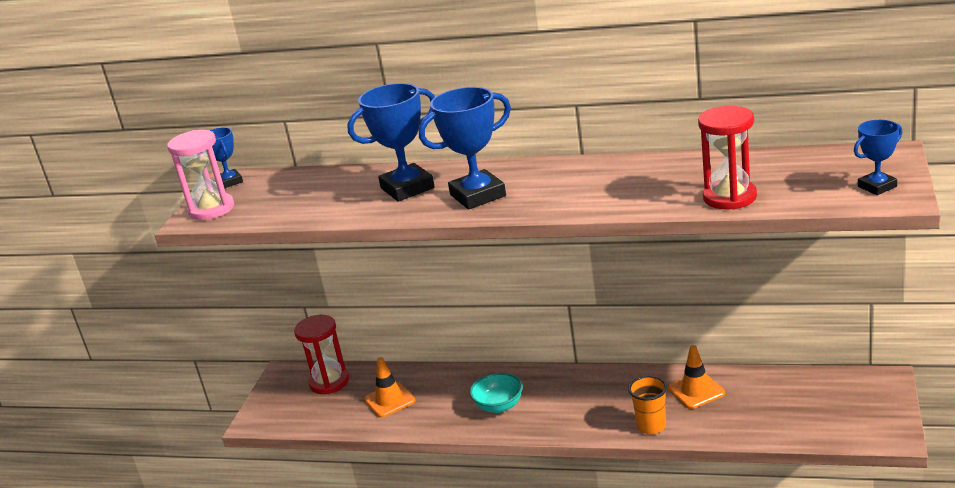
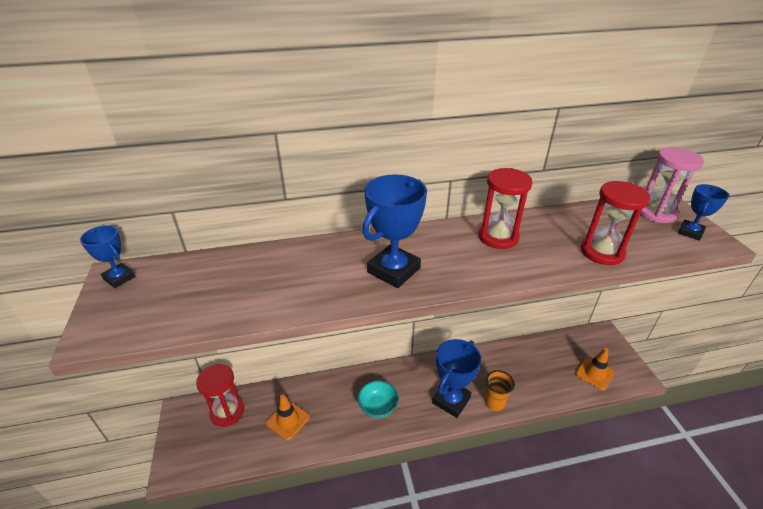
camera: 30 degrees left, 10 degrees up
pink hourglass [167,130,234,220] -> pink hourglass moved to [640,147,704,223]
blue trophy [347,83,435,202] -> blue trophy moved to [432,339,481,418]
orange traffic cone [668,345,725,409] -> orange traffic cone moved to [575,348,615,391]
none -> red hourglass [478,168,533,249]

